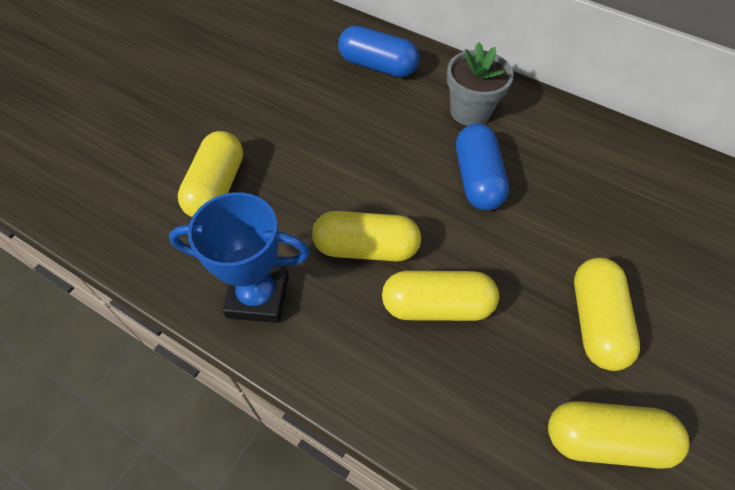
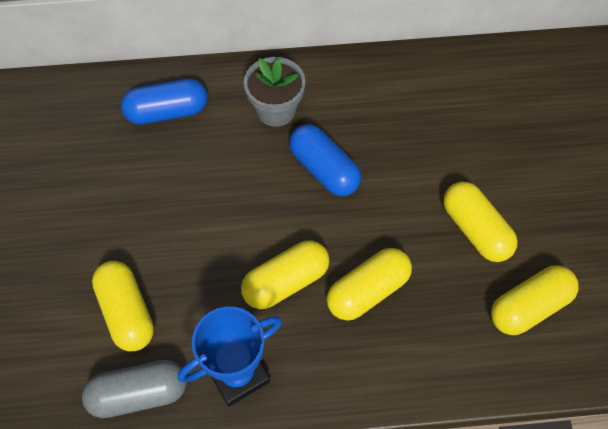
camera: 35 degrees left, 5 degrees up
none -> grey capsule [82,360,187,418]

